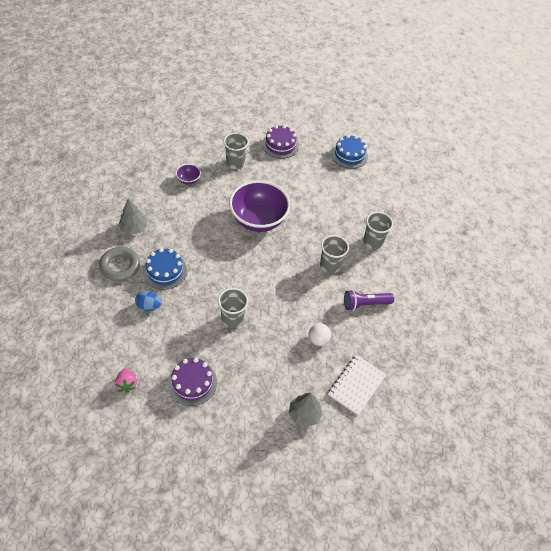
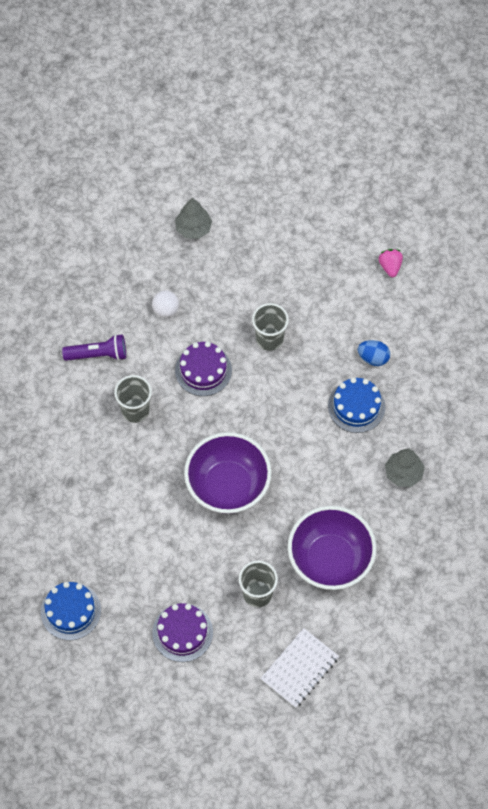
camera: 170 degrees left, 10 degrees up
grey ring [99,247,140,281] -> none
purple cake [168,358,217,406] -> purple cake moved to [175,341,232,396]
purple bowl [176,164,201,184] -> purple bowl [288,506,377,590], size x2.33
white notebook [328,355,386,415] -> white notebook moved to [260,628,339,708]
grey cup [363,212,393,249] -> none

